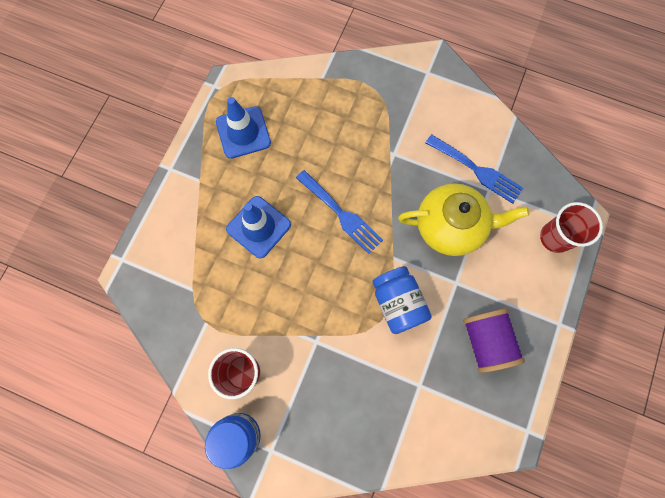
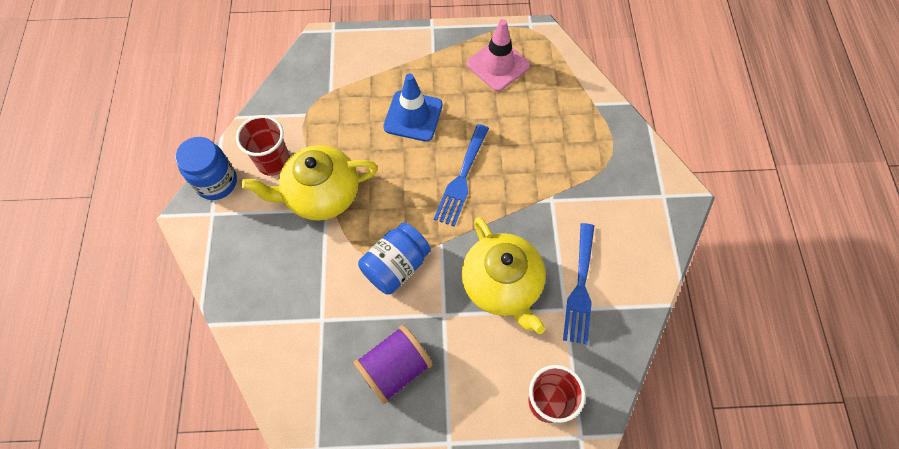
camera: 65 degrees right, 10 degrees down
blue traffic cone [216,97,271,159] -> pink traffic cone [467,19,530,91]
none -> yellow teapot [241,145,378,221]

